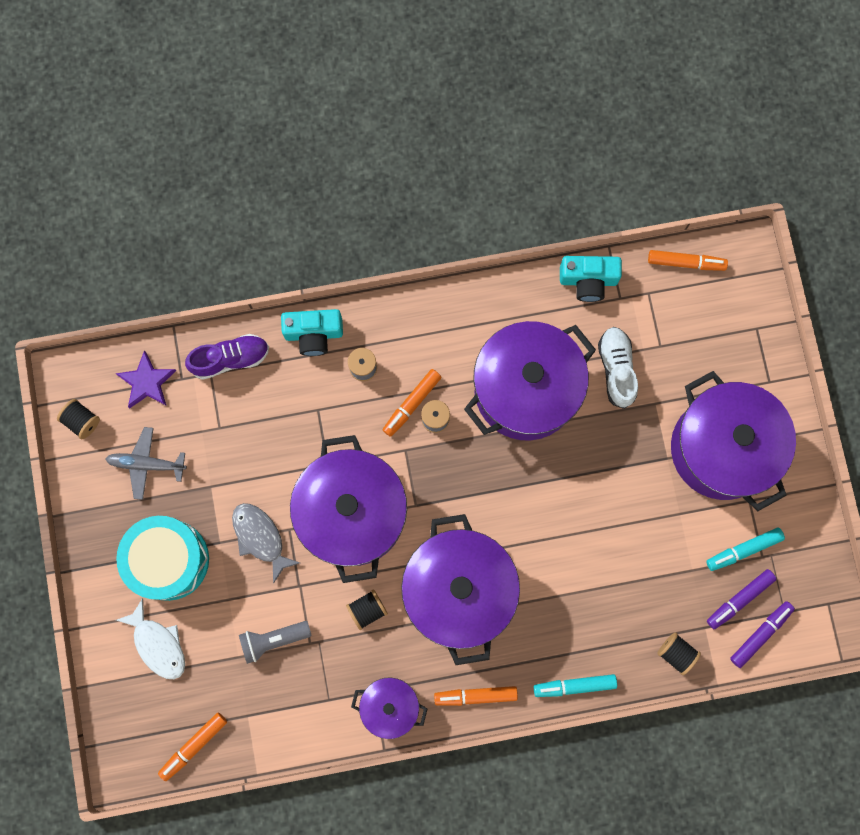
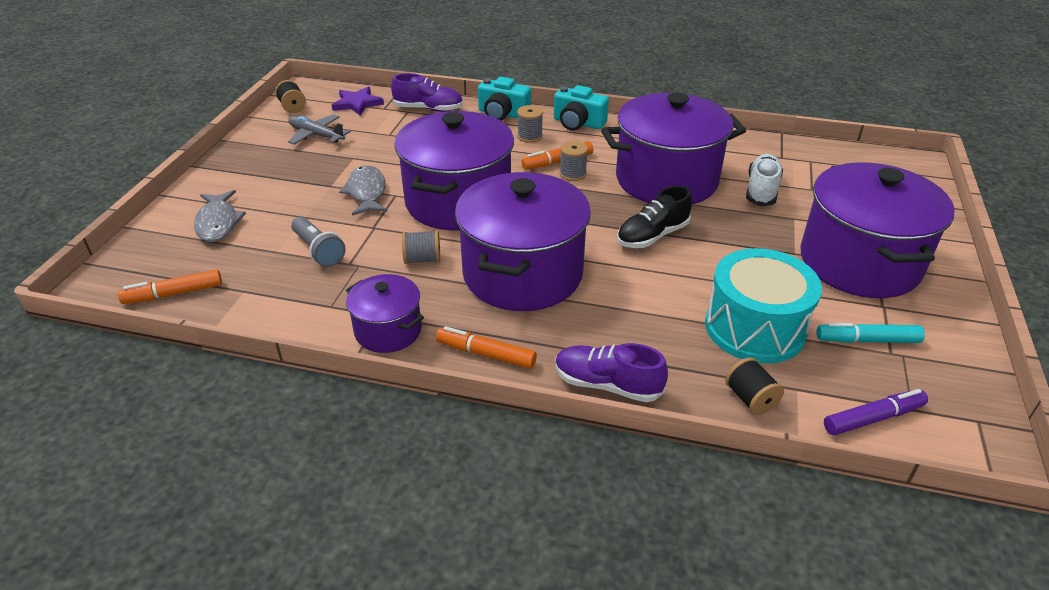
camera: 25 degrees right, 40 degrees down
turquoise drum [116,516,209,601] -> turquoise drum moved to [705,248,822,363]
white fish [116,598,185,679] -> grey fish [194,190,246,242]
grey flashlight [239,621,312,664] -> grey flashlight turned 135 degrees counterclockwise [291,216,346,267]
black spool [346,589,388,630] -> grey spool [402,230,440,264]
turquoise marker [534,674,617,697] -> purple shoe [555,343,668,402]
turquoise camera [560,256,622,302] -> turquoise camera moved to [554,85,609,131]
orange marker [648,250,728,271] -> none
purple marker [707,569,777,629] -> none
none -> black shoe [617,186,692,248]

